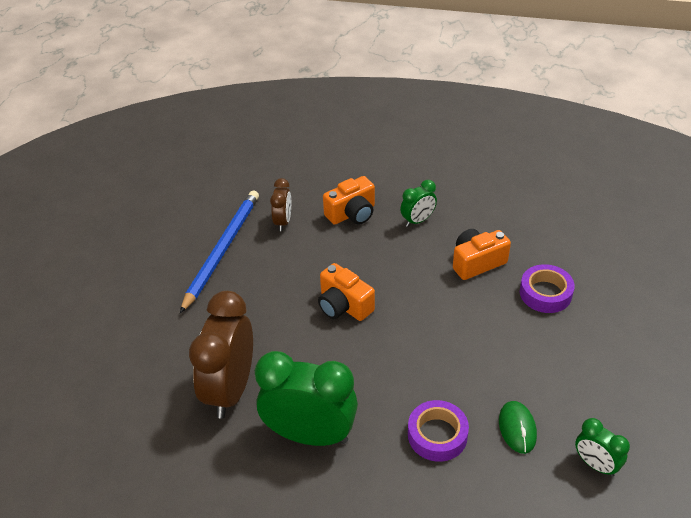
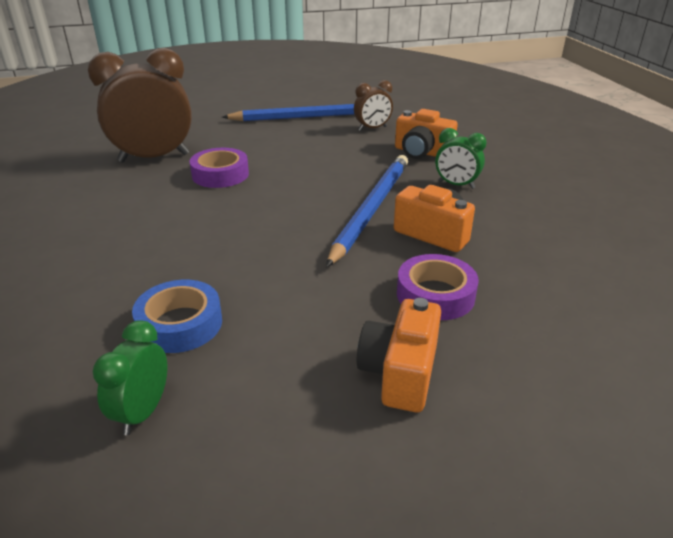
camera: 60 degrees right, 10 degrees down
green clock [255,351,358,446] -> none
orange camera [318,263,375,321] -> orange camera moved to [356,298,441,412]
purple tape [408,400,469,462] -> purple tape moved to [189,148,249,188]
green mouse [499,401,537,454] -> blue tape [132,280,222,353]
none -> blue pencil [326,155,408,267]

